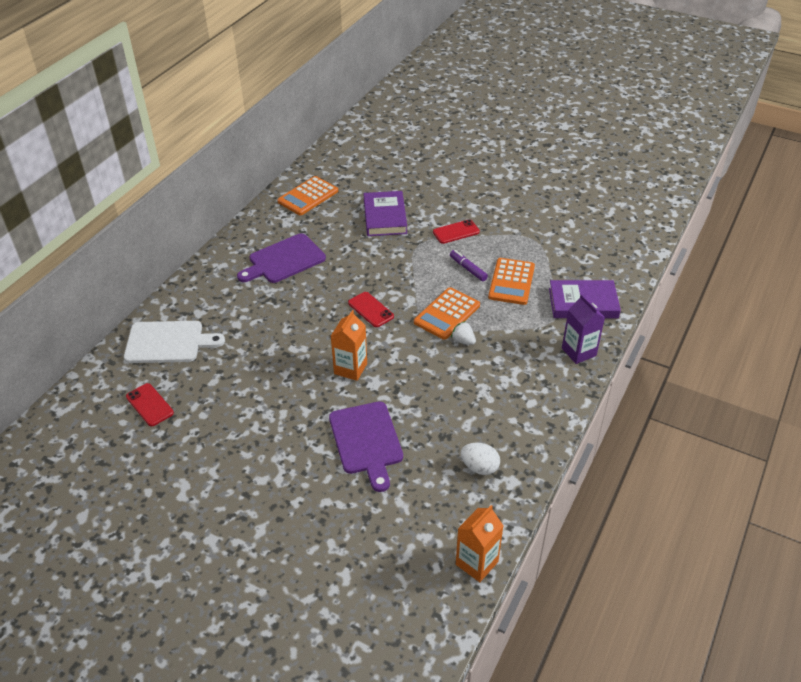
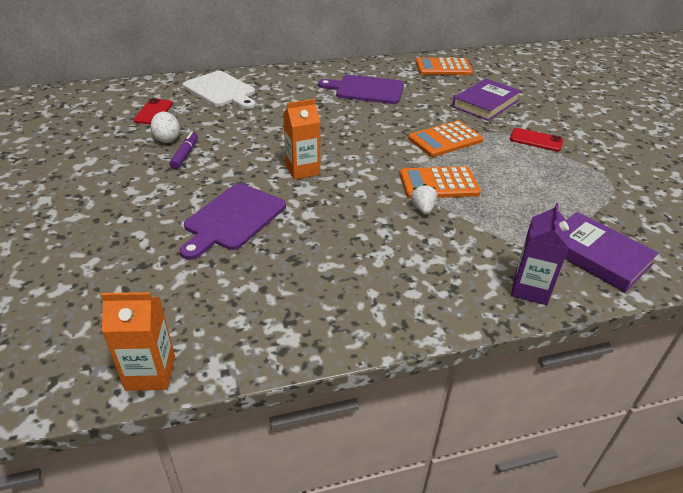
camera: 45 degrees right, 5 degrees down
red phone [348,292,394,327] -> none
purple marker [450,250,488,281] -> purple marker moved to [169,132,198,169]
white egg [460,443,500,475] -> white egg moved to [150,112,180,143]
orange calculator [488,258,535,305] -> orange calculator moved to [408,121,483,157]

